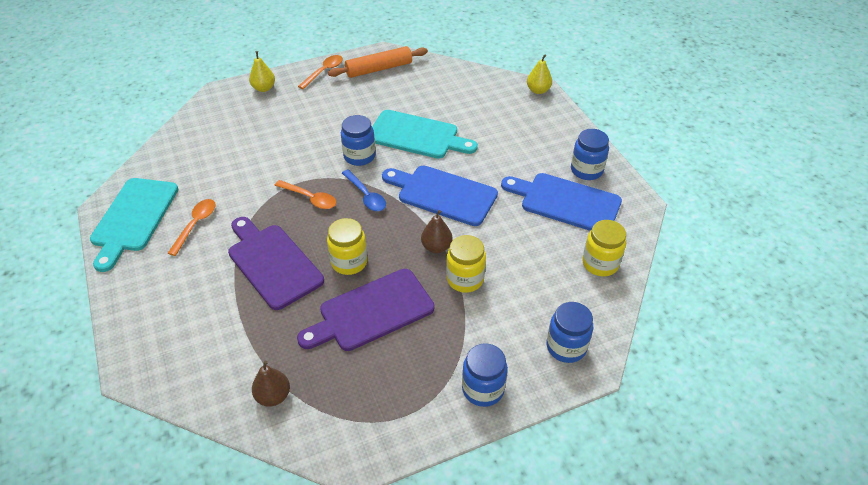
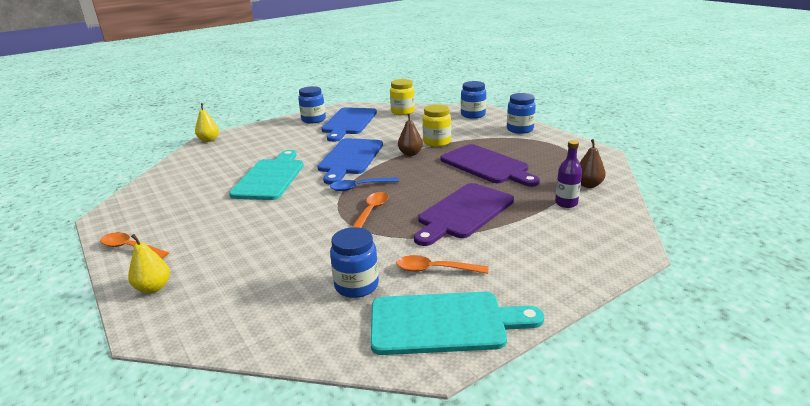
camera: 100 degrees left, 20 degrees down
yellow jar [327,218,368,275] -> none
orange rolling pin [328,46,428,78] -> none
blue jar [341,115,376,166] -> blue jar moved to [330,227,379,298]
blue spoon [342,169,386,211] -> blue spoon turned 150 degrees counterclockwise [330,177,399,191]
none -> purple bottle [555,140,582,208]

